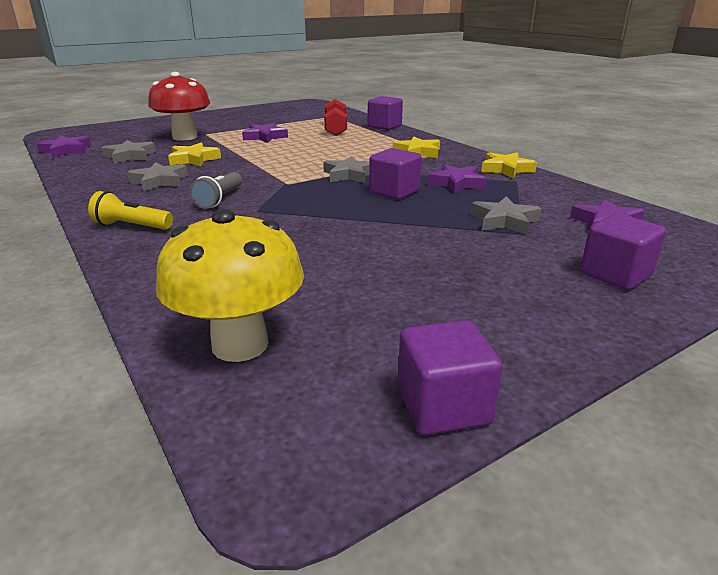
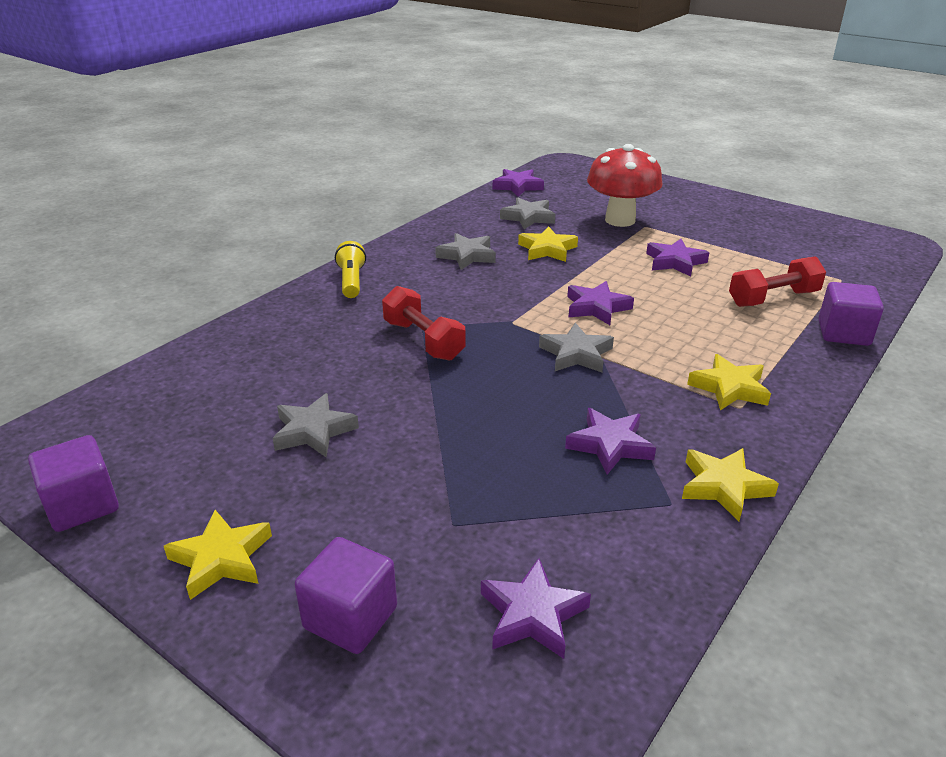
camera: 70 degrees right, 5 degrees up
yellow mushroom [156,209,304,362] -> none
grey flashlight [190,172,242,209] -> none
purple cube [369,148,422,200] -> none
grey star [471,196,541,235] -> grey star moved to [273,393,359,457]
none -> yellow star [164,510,272,600]
none -> red dumbbell [382,286,466,361]
none -> purple star [567,281,634,325]

